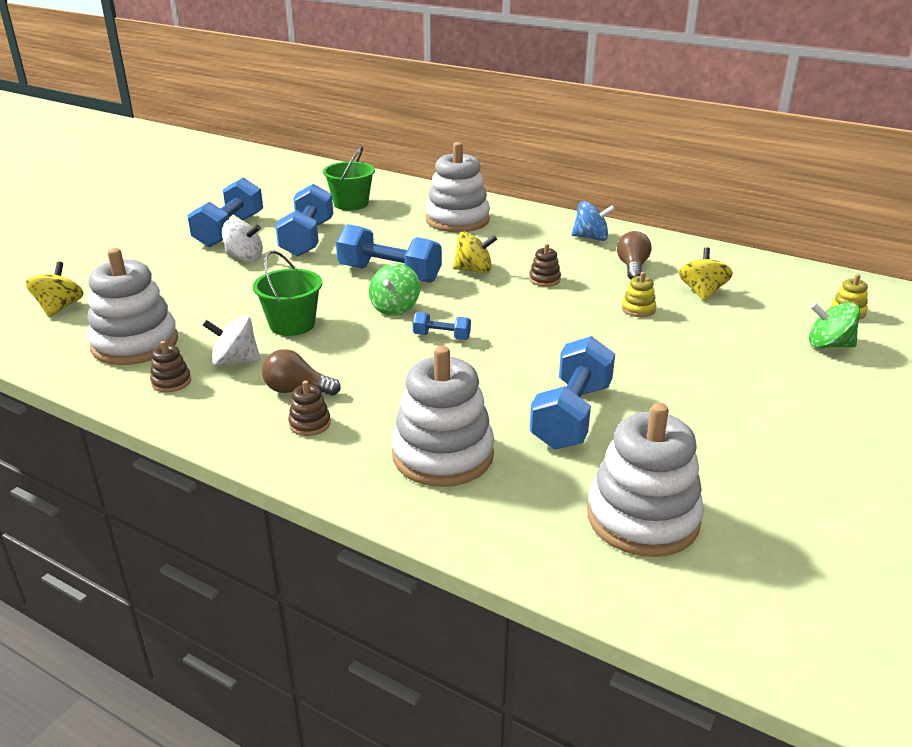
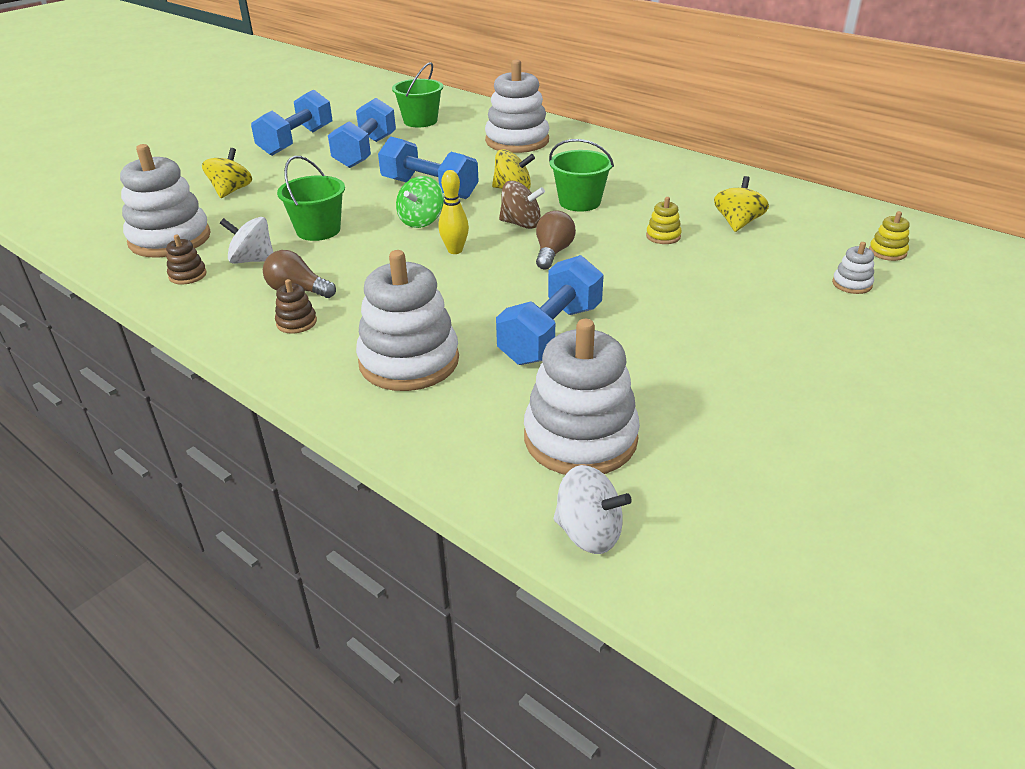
camera: 10 degrees right, 5 degrees up
yellow spinning top [26,262,84,317] -> yellow spinning top moved to [202,148,252,198]
white spinning top [222,219,263,261] -> white spinning top moved to [553,465,632,554]
blue dumbbell [413,312,471,340] -> yellow bowling pin [439,170,469,254]
brown stacking toy [529,244,561,287] -> green bucket [549,139,614,211]
blue spinning top [572,201,615,241] -> none
brown light bulb [617,231,652,280] -> brown light bulb moved to [536,210,576,269]
green spinning top [809,302,860,348] -> white stacking toy [832,242,874,294]
none -> brown spinning top [499,181,545,229]

